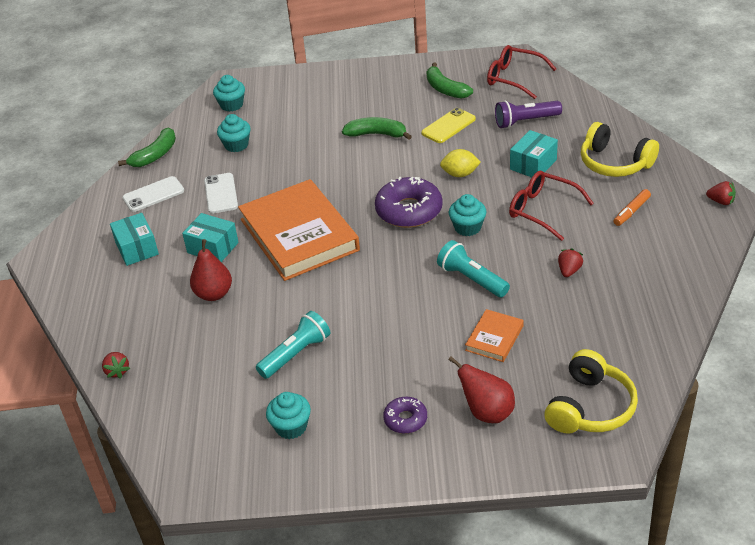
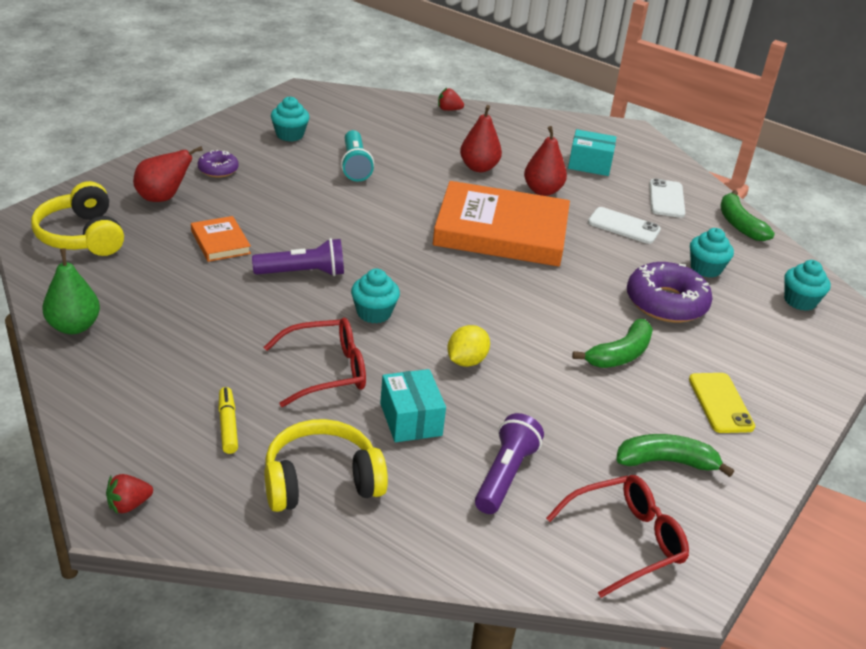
camera: 120 degrees right, 5 degrees down
turquoise box [182,213,239,262] -> red pear [524,126,567,196]
purple donut [375,177,443,228] -> purple donut moved to [627,262,713,323]
yellow phone [421,108,476,143] -> yellow phone moved to [689,373,755,433]
turquoise flashlight [437,240,510,297] -> purple flashlight [252,238,344,276]
red strawberry [558,248,583,277] -> none
orange marker [614,189,651,226] -> yellow marker [218,387,238,454]
none -> green pear [42,248,100,334]

